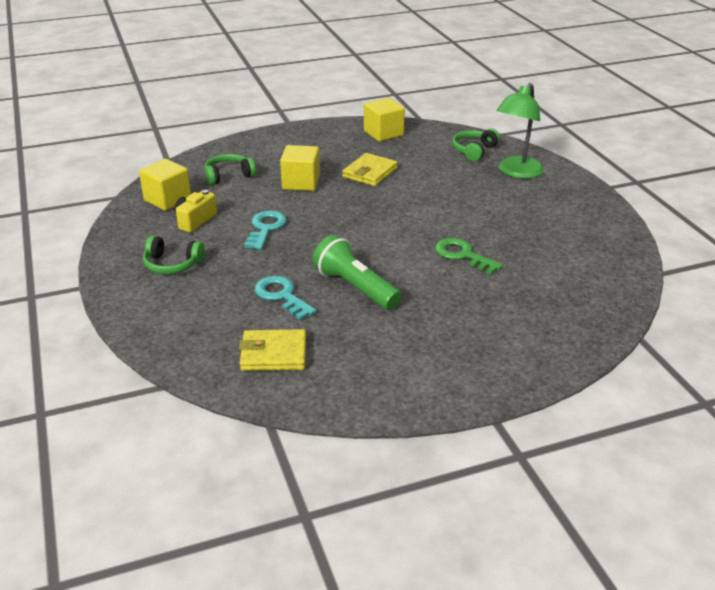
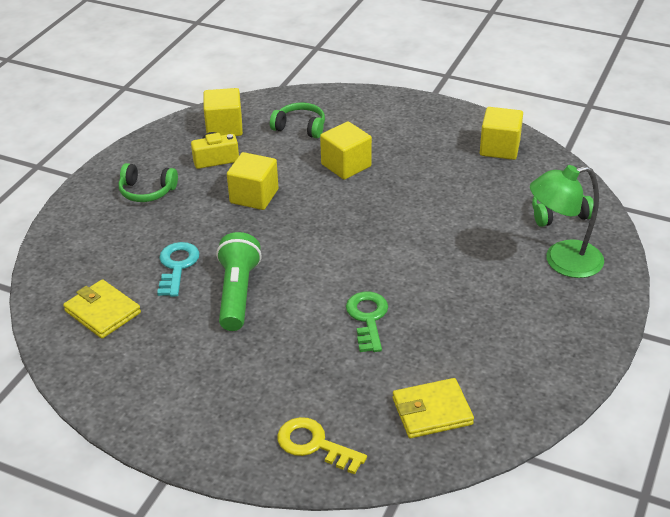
camera: 45 degrees right, 5 degrees up
green headphones [143,236,205,274] -> green headphones turned 45 degrees counterclockwise [119,163,178,202]
turquoise key [244,211,287,250] -> yellow cube [227,152,279,210]
yellow wallet [342,153,398,186] -> yellow wallet moved to [393,378,474,438]
none -> yellow key [277,417,367,474]

